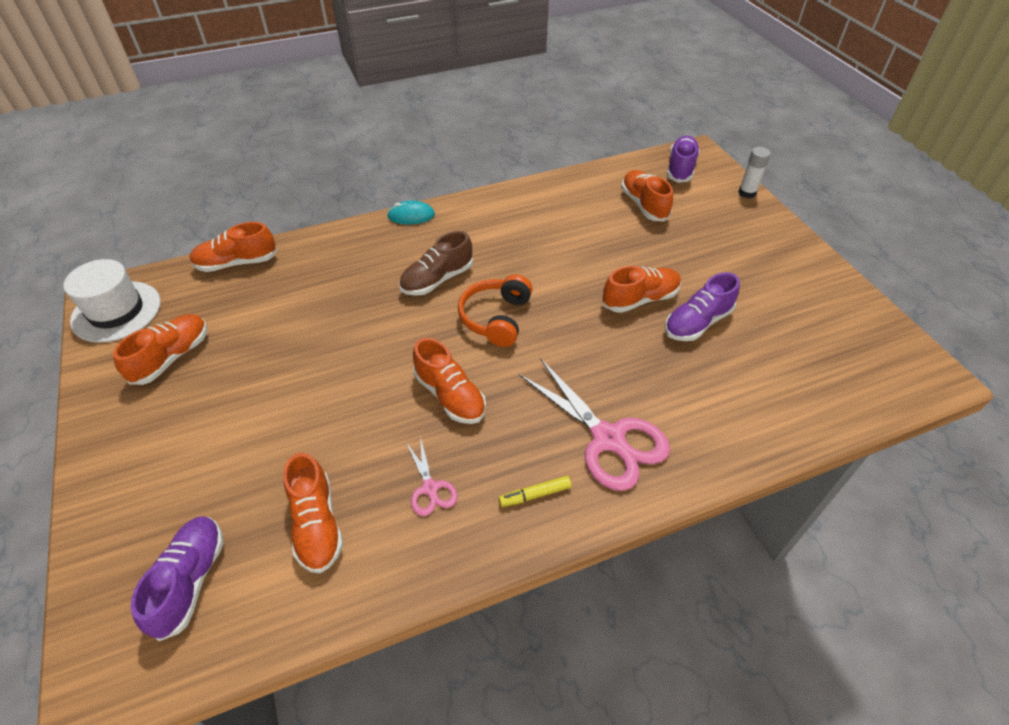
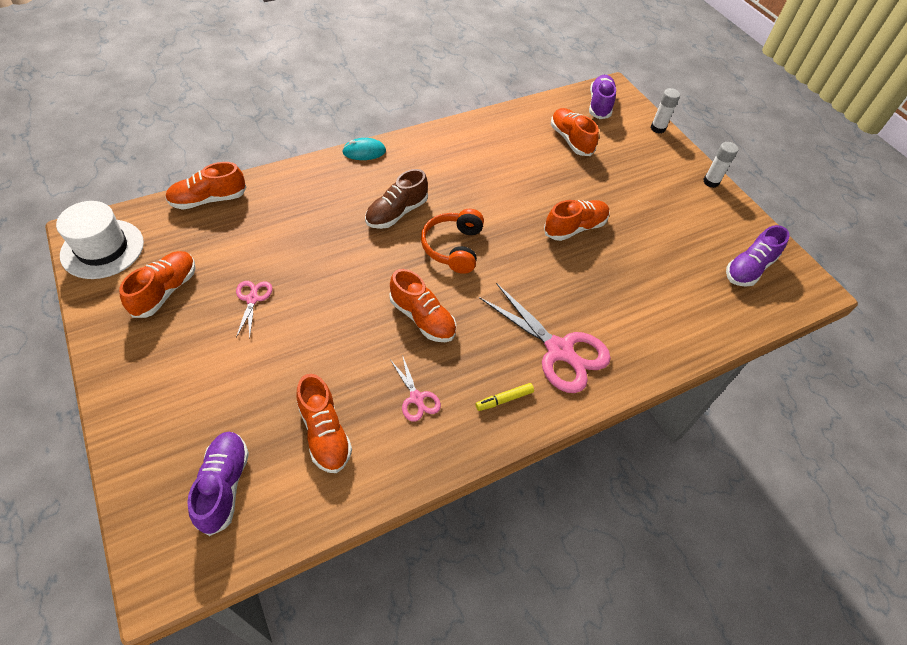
camera: 10 degrees left, 5 degrees up
purple shoe [665,272,740,341] -> purple shoe moved to [726,225,789,287]
none -> pink scissors [236,281,272,338]
none -> white glue stick [703,142,738,188]

